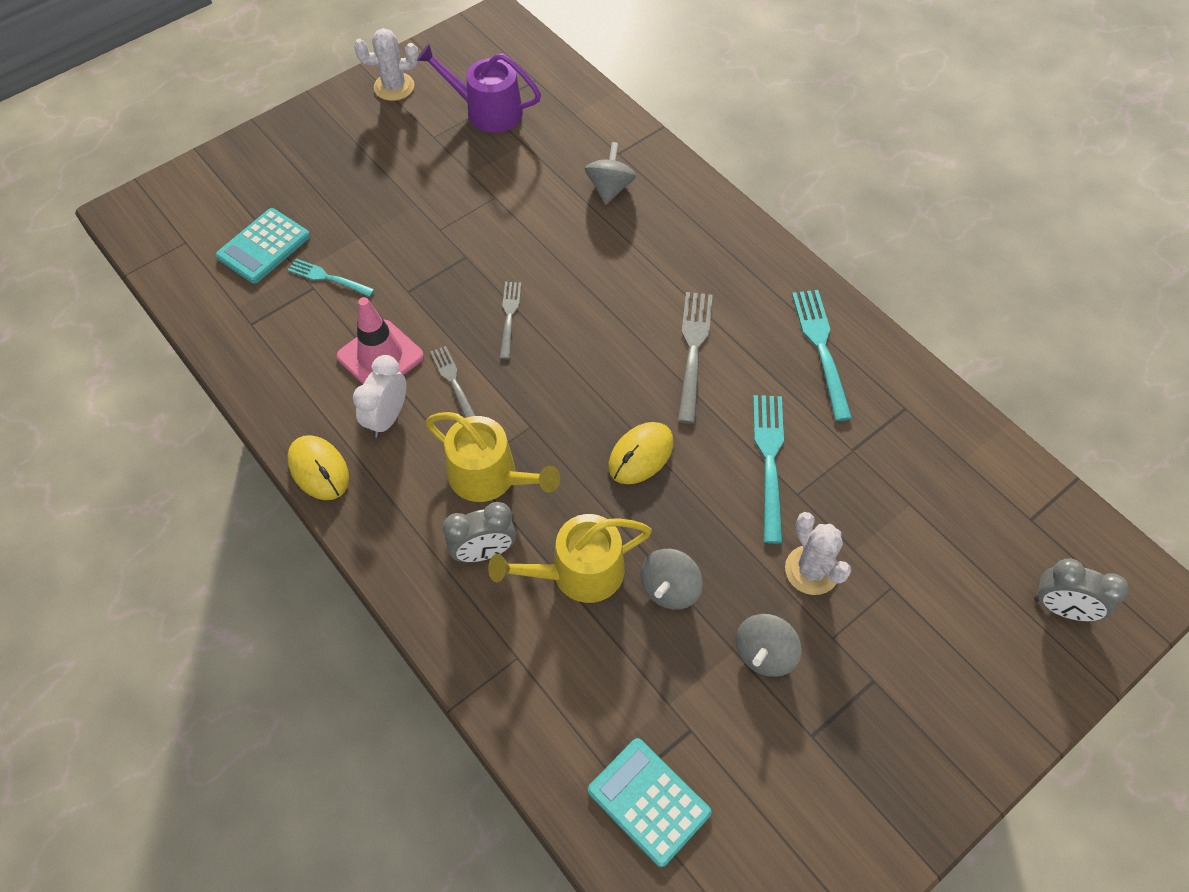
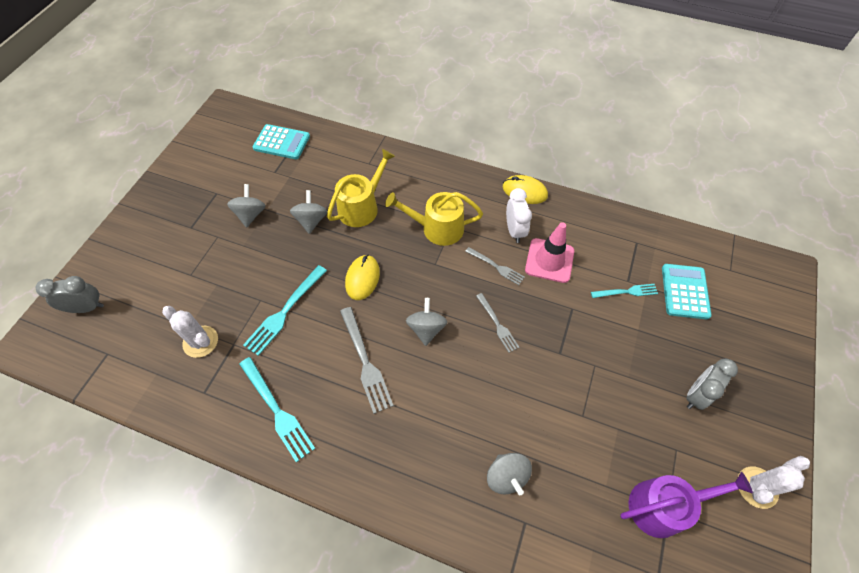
camera: 150 degrees right, 0 degrees up
grey clock [443,502,516,562] -> grey clock moved to [686,359,738,410]
turquoise fork [753,395,784,544] -> turquoise fork turned 60 degrees clockwise [243,265,327,356]
white cactus [785,512,851,595] -> white cactus moved to [162,306,218,358]
none -> grey spinning top [406,298,447,346]

